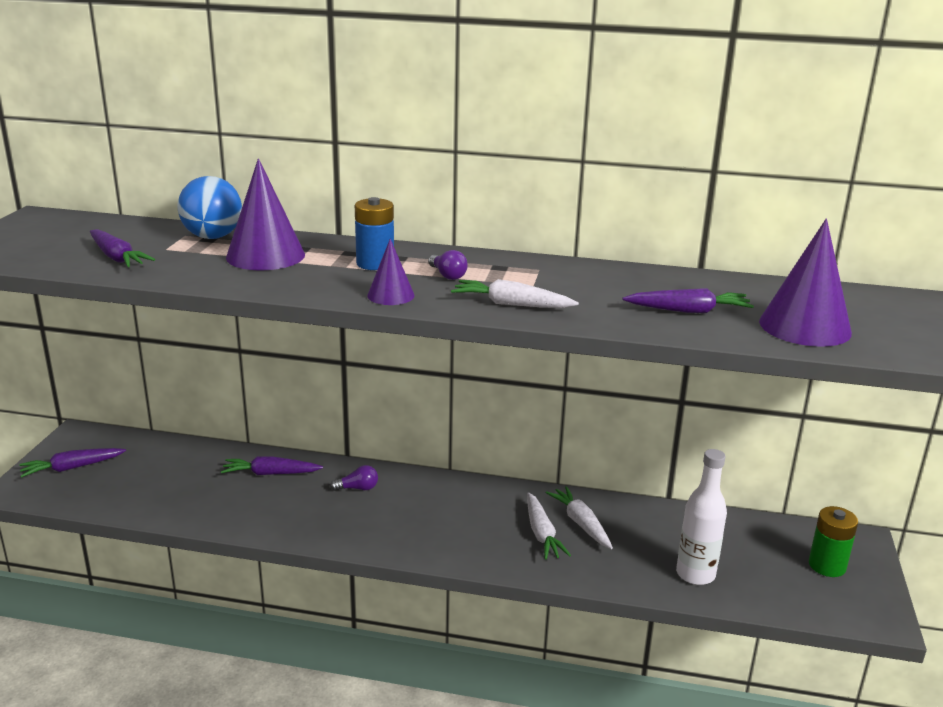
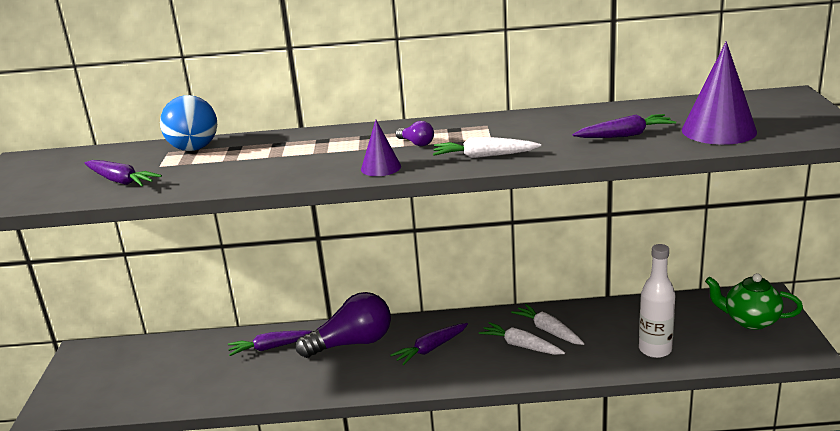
camera: 10 degrees left, 0 degrees up
purple carrot [19,448,126,478] -> purple carrot moved to [390,323,468,365]
purple cone [226,158,305,270] -> none
purple light bulb [330,465,378,491] -> purple light bulb [296,292,391,358], size x2.35
blue battery [355,197,394,270] -> none
white carrot [527,492,571,560] -> white carrot turned 150 degrees clockwise [479,322,565,355]
green battery [809,506,858,577] -> green teapot [705,273,803,330]

